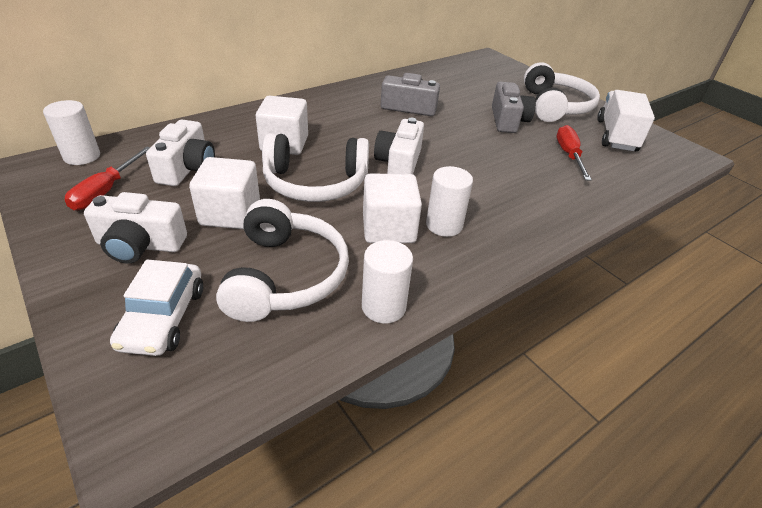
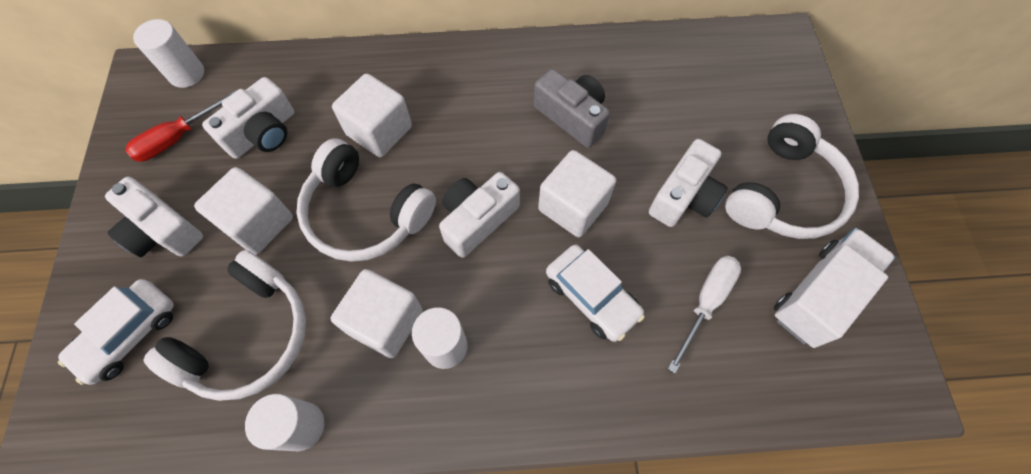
camera: 35 degrees right, 25 degrees up
grey camera [492,82,536,133] -> white camera [649,139,728,227]
red screwdriver [556,125,592,181] -> white screwdriver [668,256,741,374]
none -> white cube [538,150,616,237]
none -> white car [546,244,645,342]

